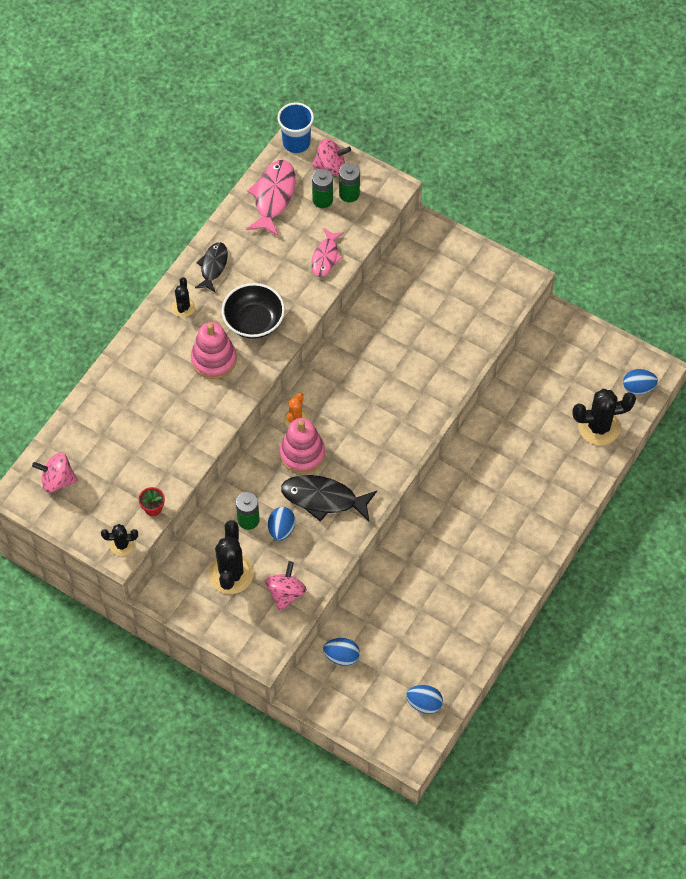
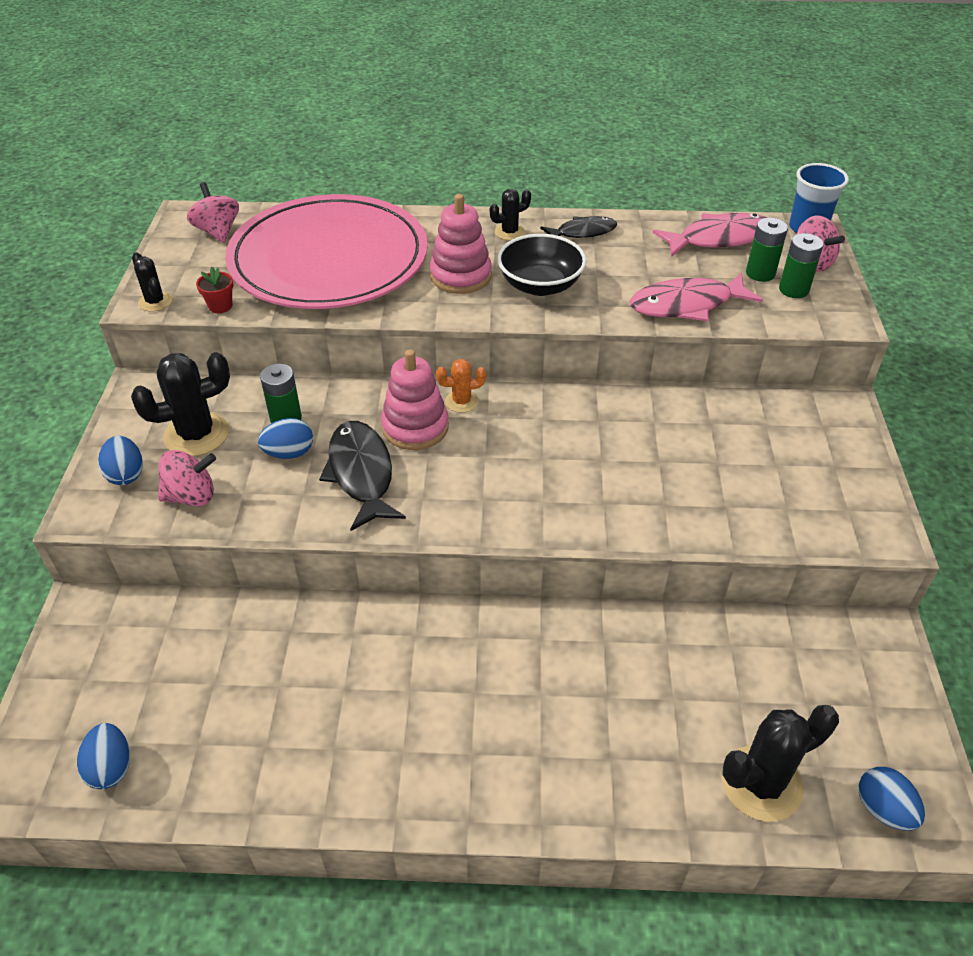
camera: 60 degrees right, 15 degrees down
pink fish [311,228,344,277] -> pink fish [630,272,763,321], size x1.57
blue egg [323,638,360,666] -> blue egg moved to [98,436,143,485]
black cactus [572,389,636,445] -> black cactus turned 75 degrees counterclockwise [722,705,839,822]
none -> pink plate [225,194,428,309]

